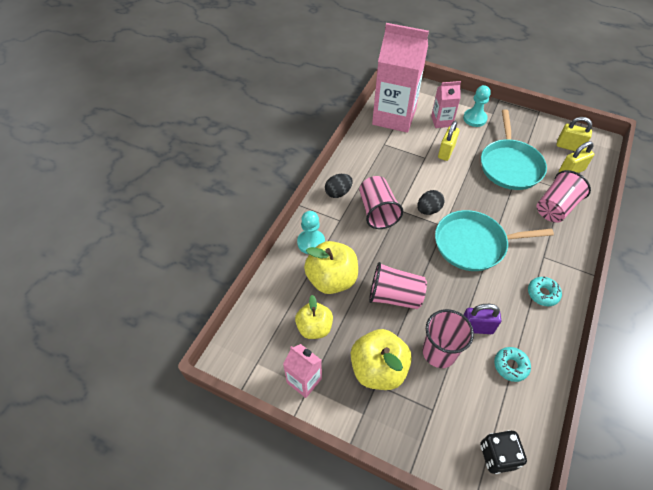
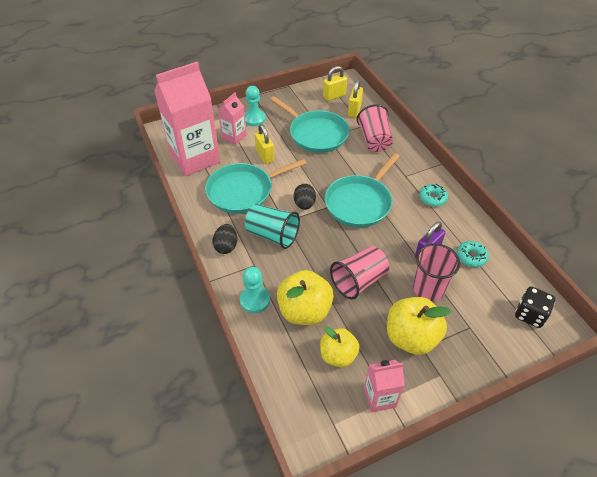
camera: 50 degrees left, 5 degrees down
pink cup [359,176,403,229] -> turquoise cup [245,204,300,249]
none -> turquoise pan [205,159,307,214]

